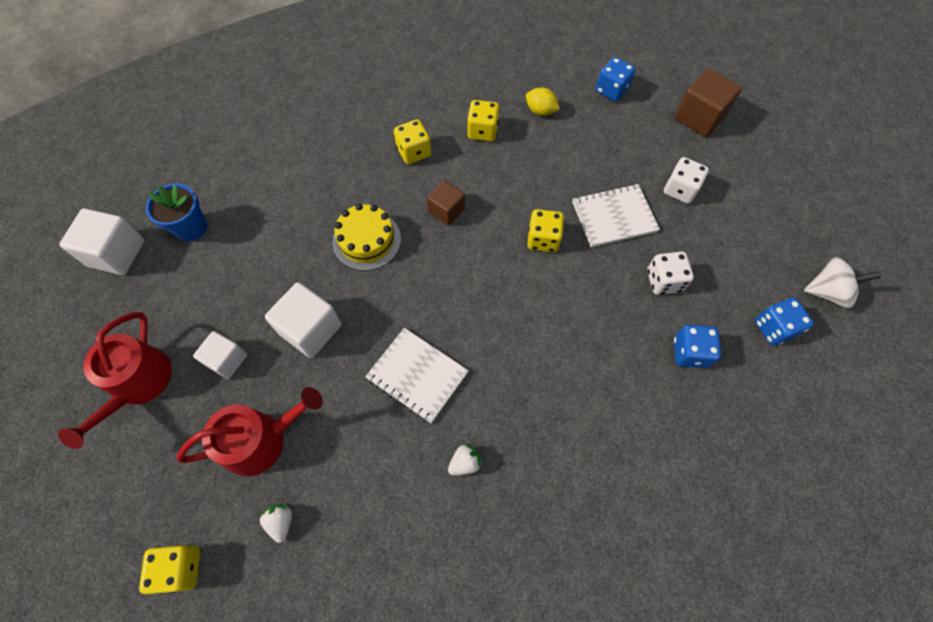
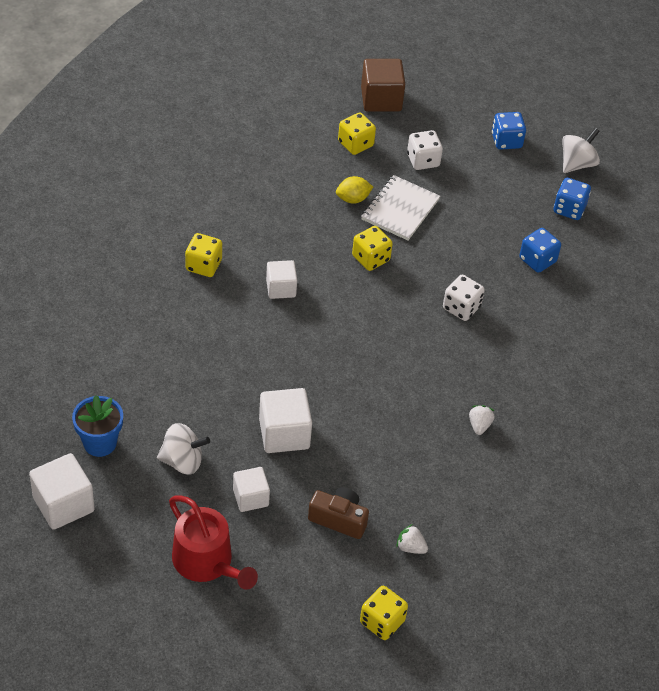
camera: 50 degrees left, 15 degrees down
red watering can [177,387,323,476] -> brown camera [308,487,369,539]
yellow cake [332,204,401,271] -> none
white notebook [365,328,469,423] -> none
brown cube [427,180,465,226] -> white cube [266,260,297,299]
yellow dice [467,100,500,141] -> yellow dice moved to [338,113,376,155]
yellow lemon [526,88,560,116] -> yellow lemon moved to [336,176,373,204]
blue dice [596,57,636,101] -> blue dice moved to [492,112,526,150]
white dice [647,252,694,295] -> white dice moved to [443,275,485,321]
none -> white spinning top [157,423,210,474]

